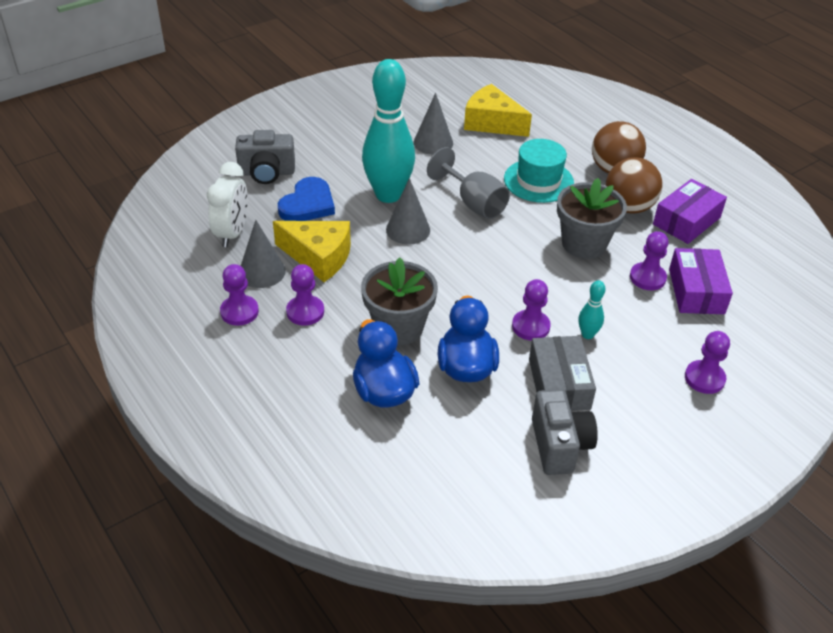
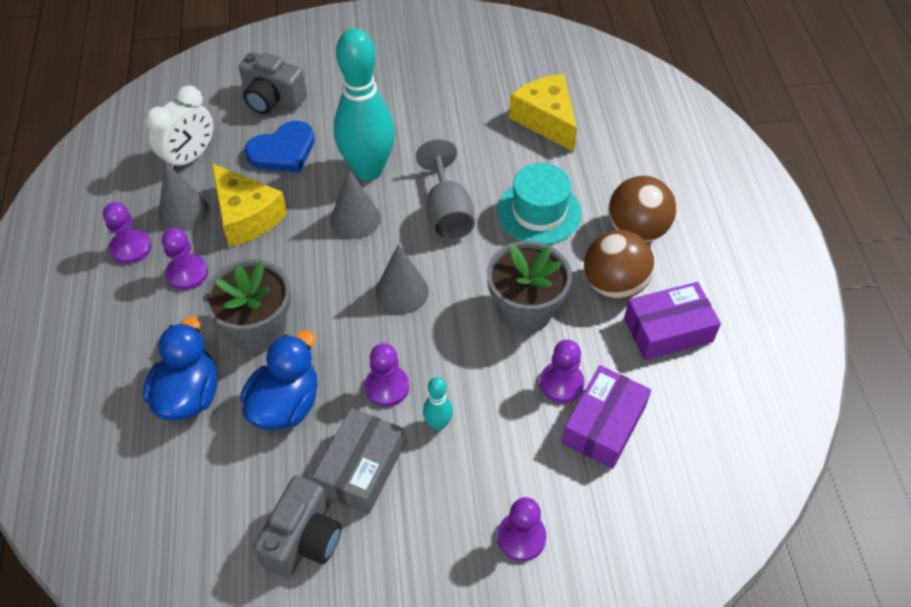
camera: 30 degrees right, 10 degrees up
grey cone [414,93,453,155] -> grey cone moved to [376,244,429,314]

